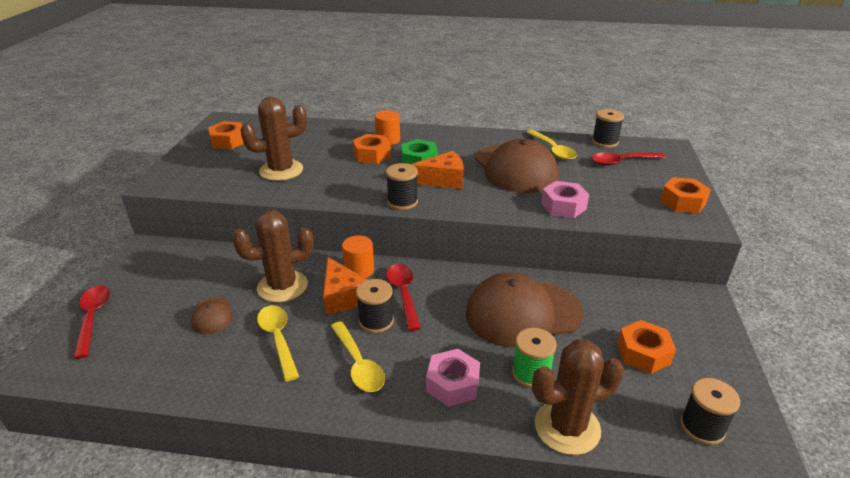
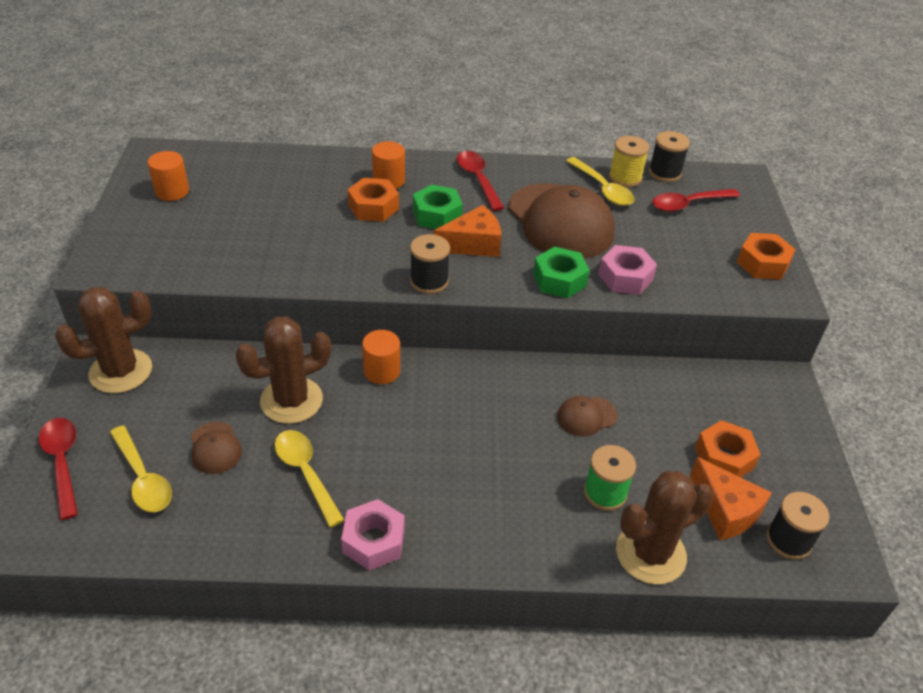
camera: 10 degrees left, 10 degrees up
orange nut [208,121,244,149] -> orange cylinder [148,151,189,201]
brown cactus [240,97,307,181] -> brown cactus moved to [55,287,152,393]
orange cheese [323,257,368,314] -> orange cheese moved to [690,457,772,540]
yellow spoon [331,321,385,392] -> yellow spoon moved to [110,426,172,512]
black spool [356,279,394,333] -> none
red spoon [386,264,421,331] -> red spoon moved to [457,151,504,211]
pink nut [426,349,480,407] -> pink nut moved to [341,499,404,571]
brown cap [466,273,584,348] -> brown cap [557,396,618,437], size x0.45
none -> green nut [533,247,590,298]
none -> yellow spool [609,136,649,187]

